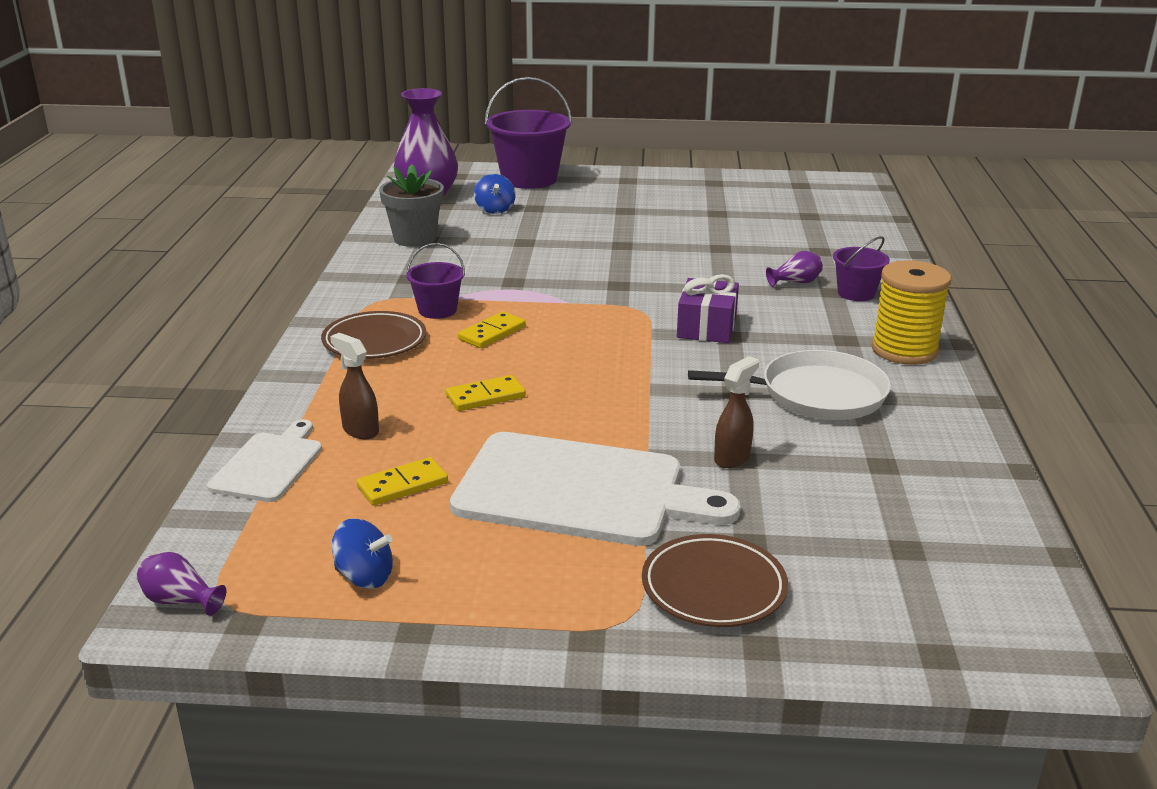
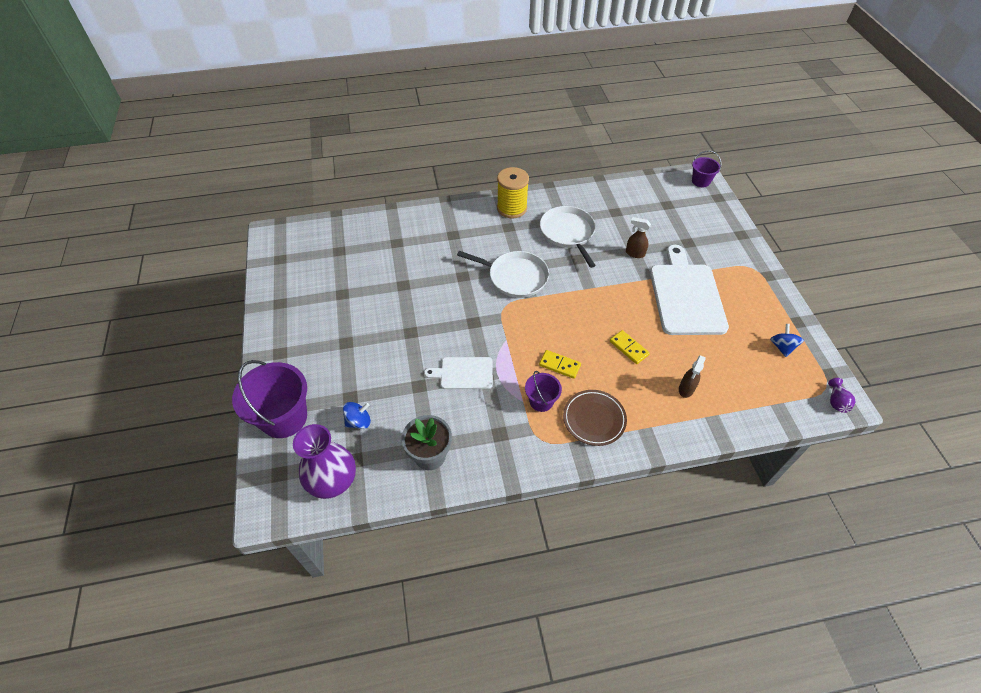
camera: 105 degrees left, 25 degrees up
white cutting board [207,419,322,502] -> white cutting board moved to [424,357,493,389]
yellow domino [357,457,448,506] -> none
brown plate [642,534,788,627] -> none
purple gift [677,274,739,343] -> white pan [457,251,549,298]
purple vase [766,251,823,287] -> none
purple bucket [833,236,890,301] -> purple bucket moved to [692,151,722,187]

